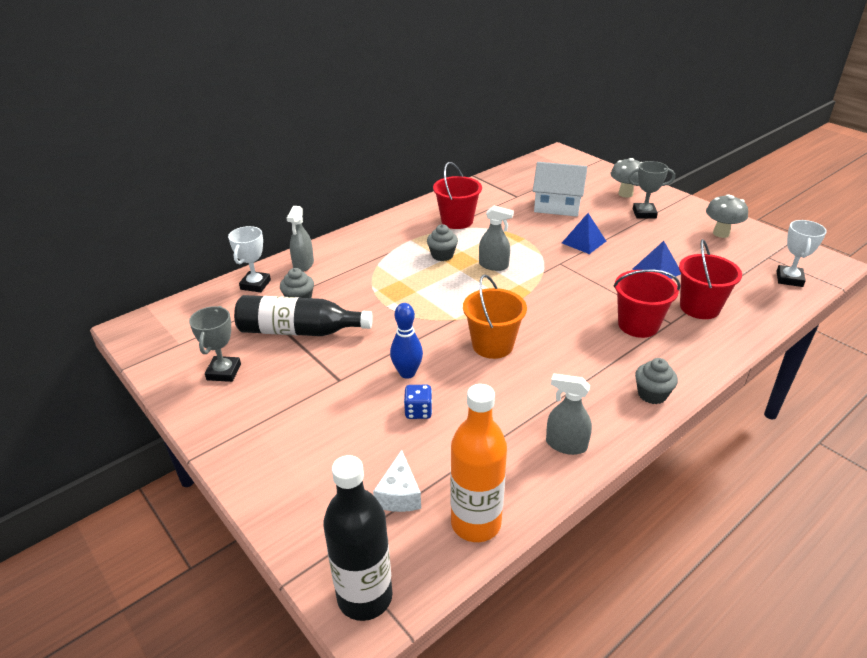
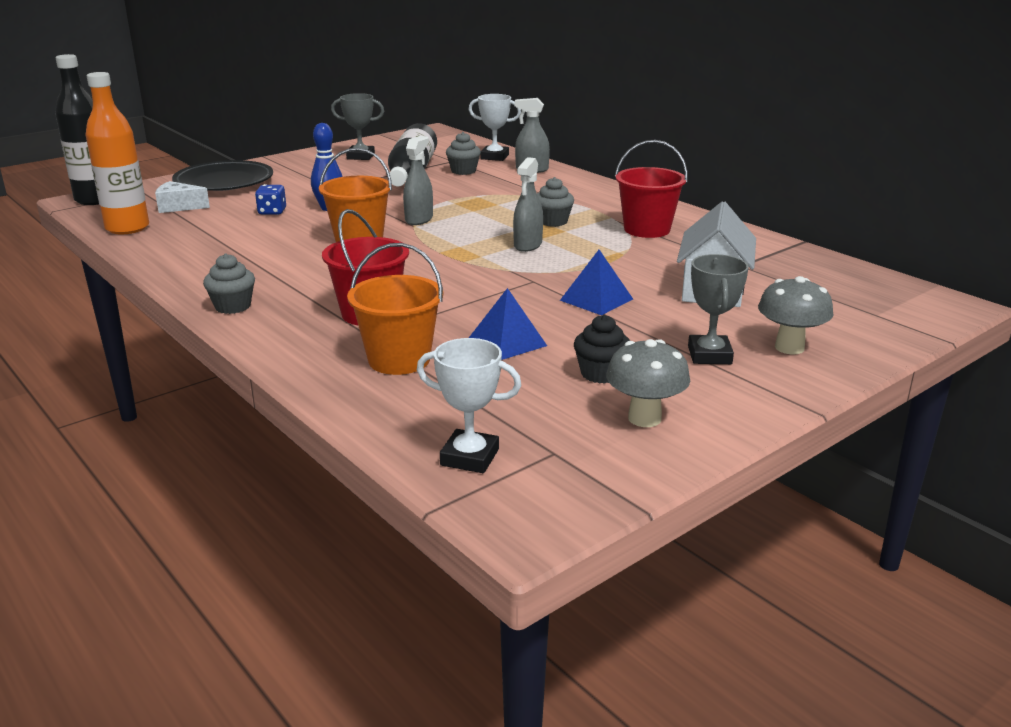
camera: 90 degrees right, 10 degrees down
grey spray bottle [546,373,592,455] -> grey spray bottle moved to [403,136,433,225]
red bucket [679,239,742,319] -> orange bucket [347,243,443,375]
none -> black plate [172,160,273,191]
none -> black cupcake [574,315,630,384]

